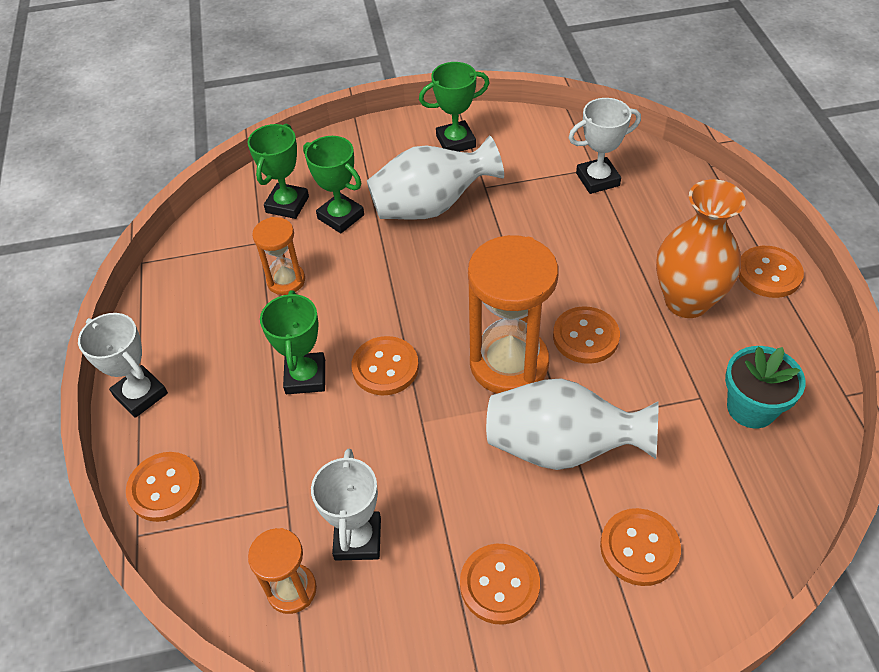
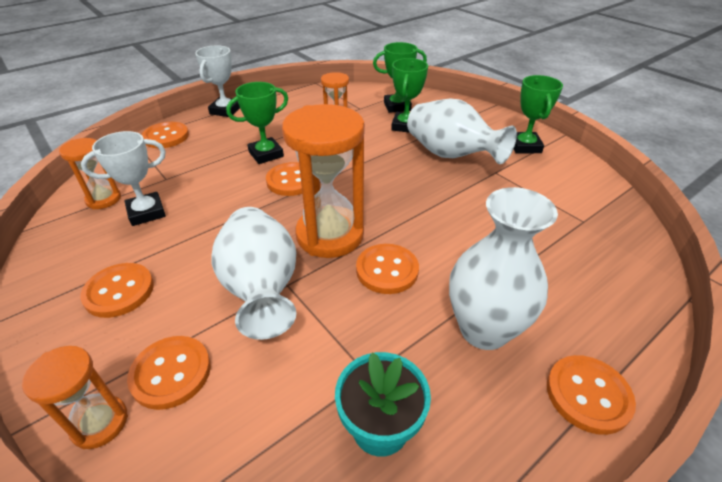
camera: 60 degrees right, 10 degrees down
green trophy [419,62,489,152] -> green trophy turned 45 degrees clockwise [514,75,563,154]
white trophy [568,98,641,194] -> none
orange vase [656,179,746,318] -> white vase [449,187,558,350]
none -> orange hourglass [22,346,128,449]

